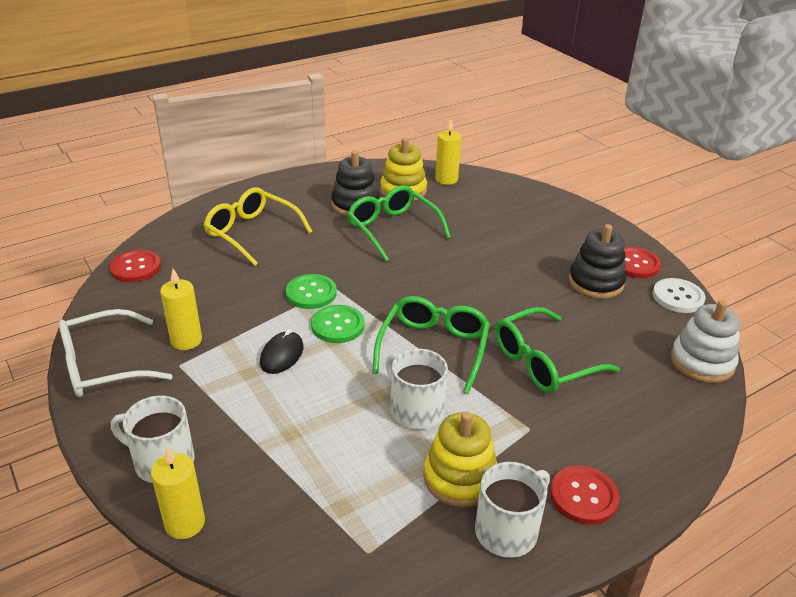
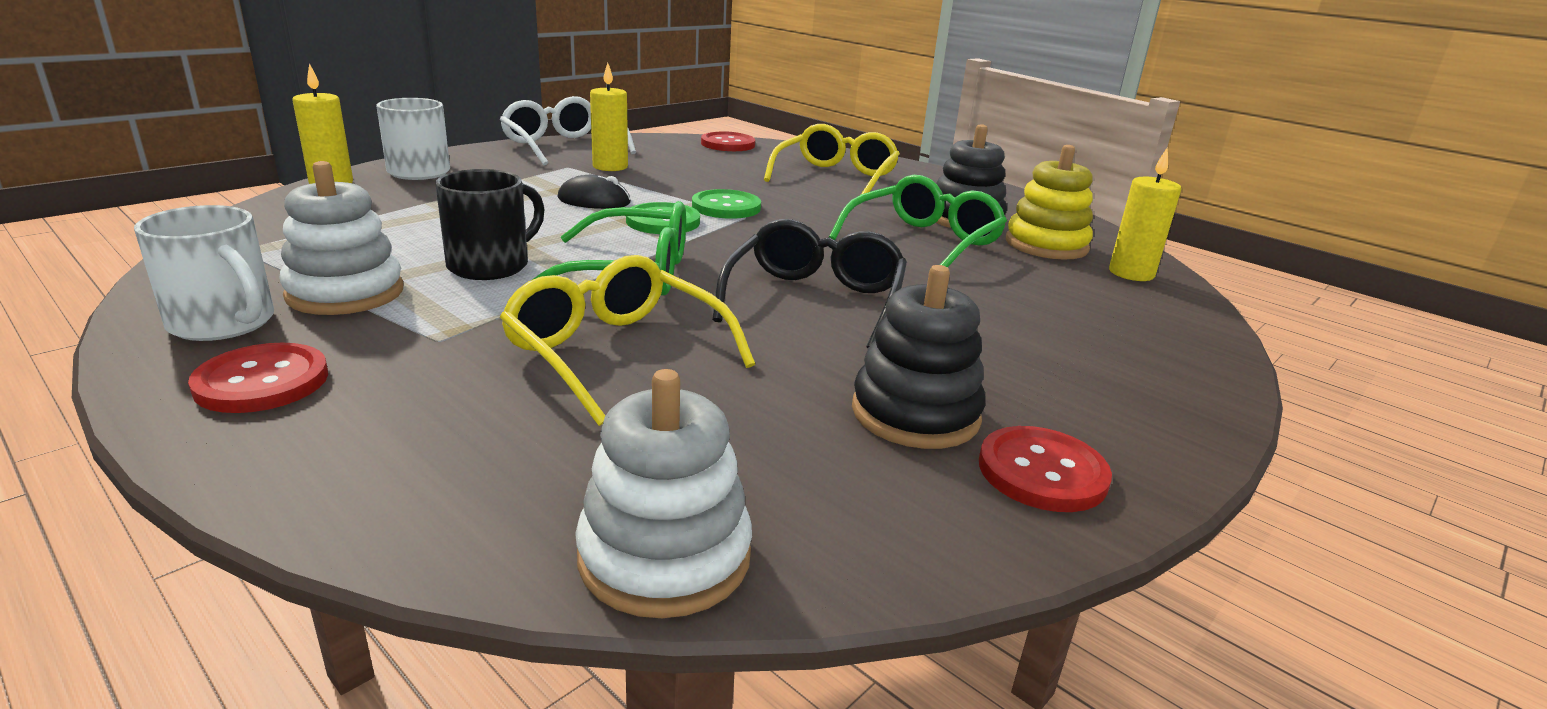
camera: 75 degrees right, 10 degrees down
white mug [386,349,448,429] -> black mug [435,169,545,280]
yellow stacking toy [423,411,497,507] -> white stacking toy [279,161,404,315]
green glasses [495,307,620,393] -> yellow glasses [500,255,755,426]
white button [653,278,706,313] -> none
none -> black glasses [712,219,907,348]

